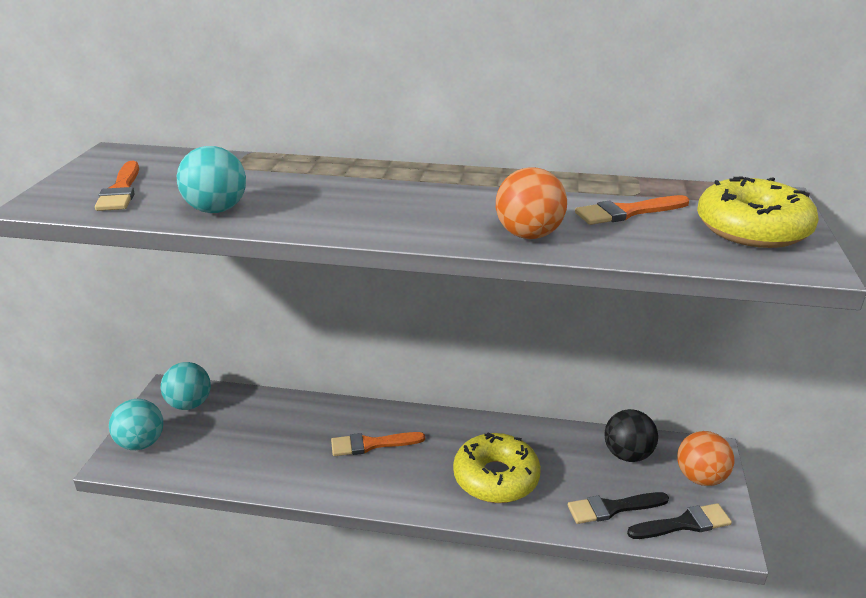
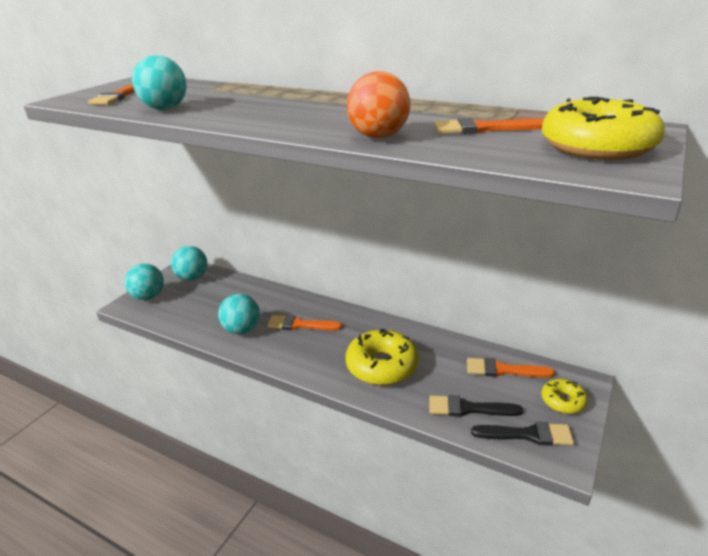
camera: 20 degrees right, 0 degrees up
black ball [605,409,658,462] -> orange brush [467,358,555,377]
orange ball [677,431,734,486] -> yellow donut [541,379,588,414]
none -> turquoise ball [218,294,260,334]

